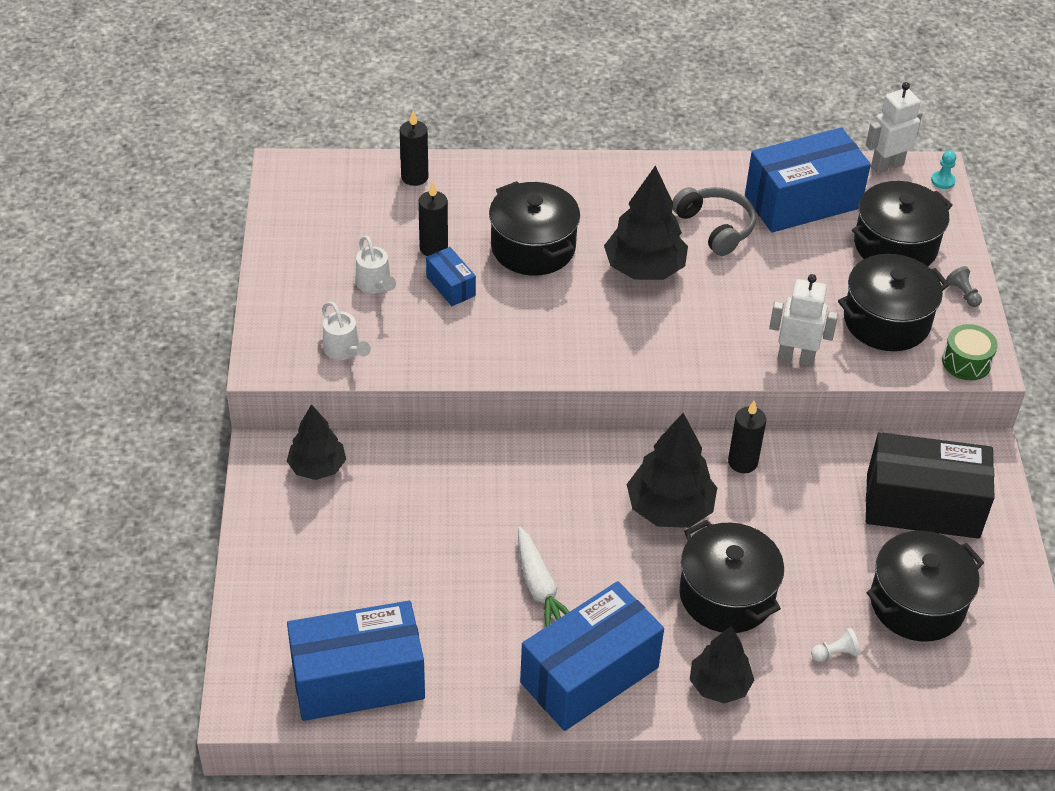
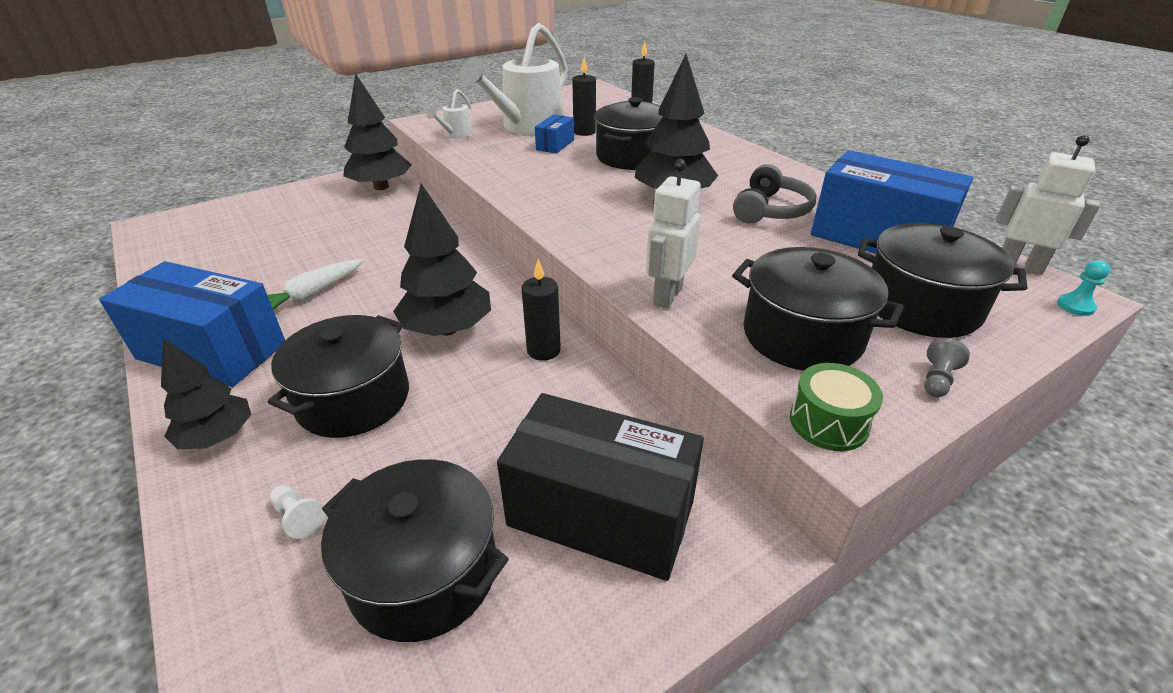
camera: 60 degrees right, 10 degrees down
black tree [287,404,346,480] -> black tree [343,73,412,190], size x1.51
blue box [287,601,425,721] -> none
white watering can [356,235,396,293] -> white watering can [460,23,568,135], size x2.26
white robot [769,274,838,366] -> white robot turned 135 degrees counterclockwise [646,159,701,309]
black box [866,432,995,539] -> black box turned 45 degrees counterclockwise [497,393,704,581]

